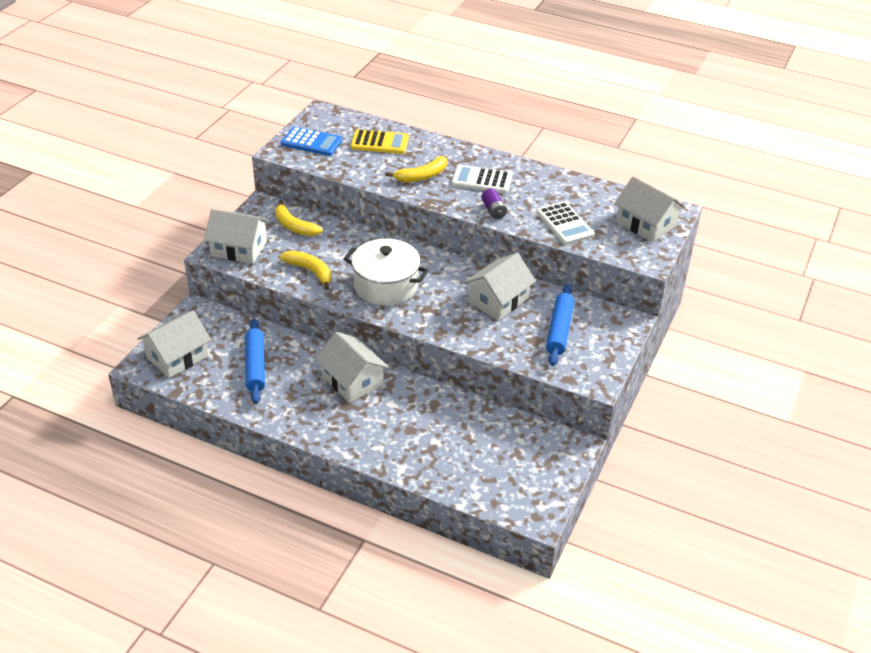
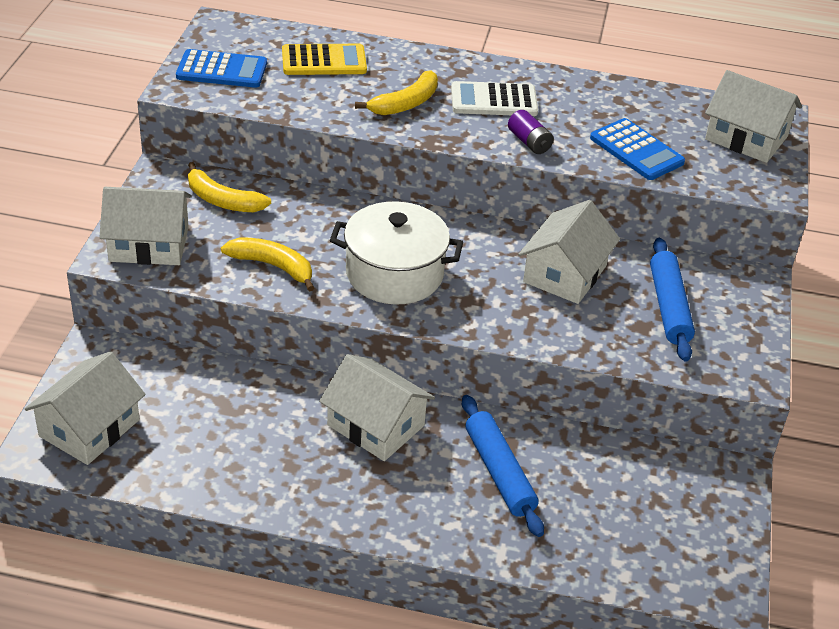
camera: 15 degrees left, 0 degrees up
blue rolling pin [245,319,265,404] -> blue rolling pin moved to [462,395,544,537]
white calculator [536,201,594,245] -> blue calculator [590,118,685,180]

